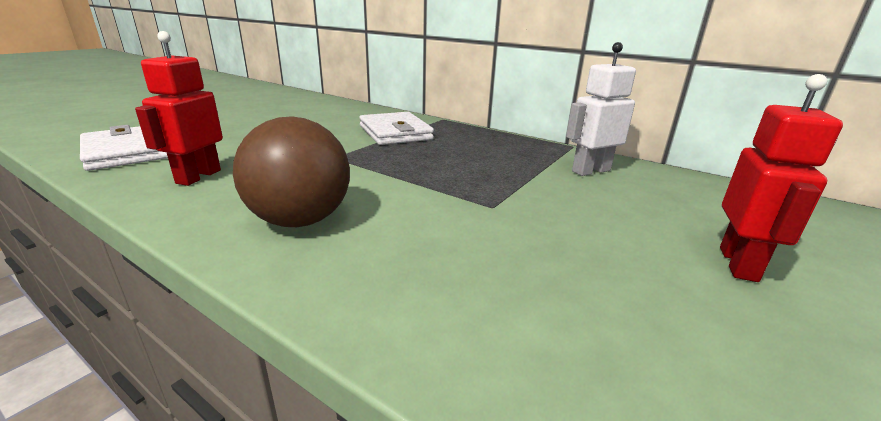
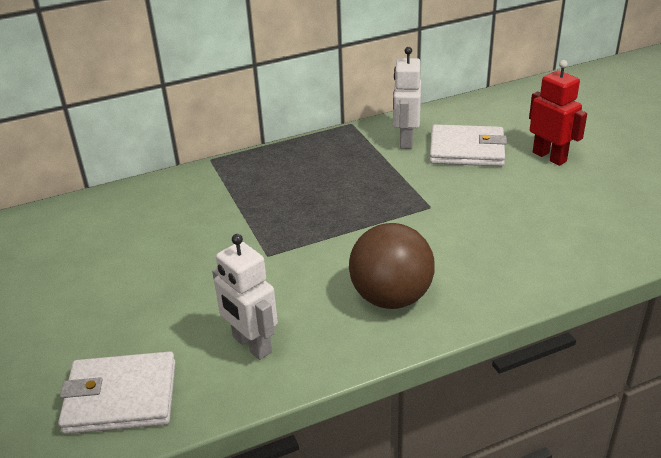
camera: 55 degrees left, 10 degrees up
red robot [135,31,223,186] -> white robot [212,234,278,360]
white wallet [359,112,434,145] -> white wallet moved to [430,124,507,166]

